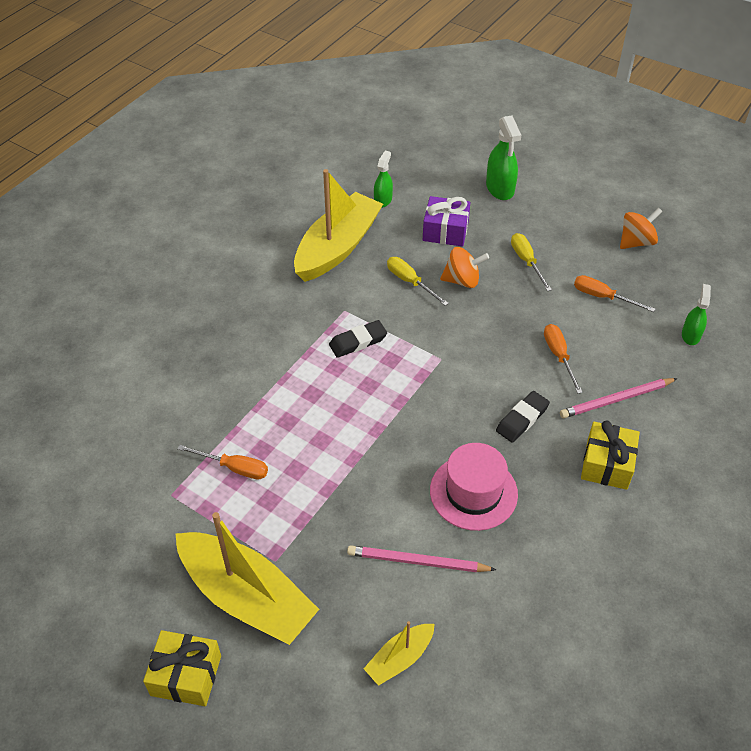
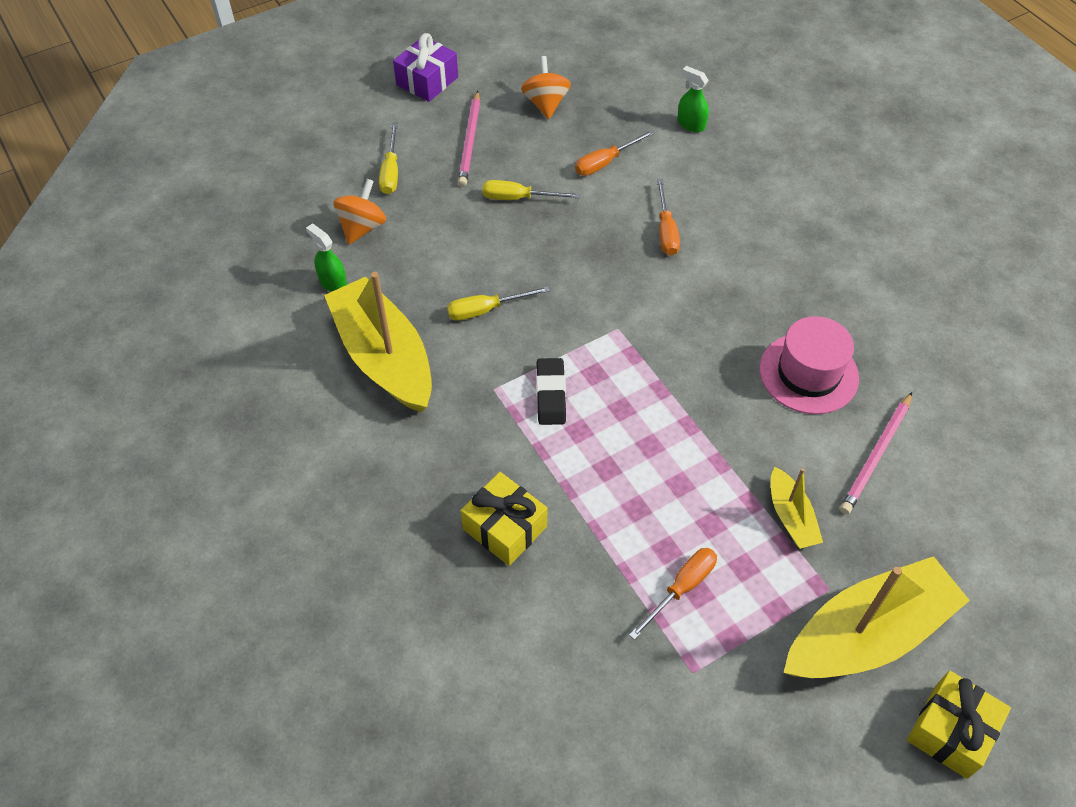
camera: 65 degrees left, 5 degrees up
yellow boat [364,621,435,686] -> yellow boat moved to [771,467,823,549]
purple gift [423,196,470,246] -> purple gift moved to [393,33,458,102]
orange spinning top [440,247,489,288] -> orange spinning top moved to [334,179,386,244]
green spray bottle [486,115,521,200] -> yellow screwdriver [379,123,398,194]
black eraser [496,391,550,443] -> none
orange screwdriver [544,324,583,394] -> orange screwdriver turned 105 degrees counterclockwise [657,179,680,256]
pink pencil [560,378,678,418] -> pink pencil moved to [458,91,480,187]
yellow gift [581,420,640,490] -> yellow gift moved to [461,472,547,566]

